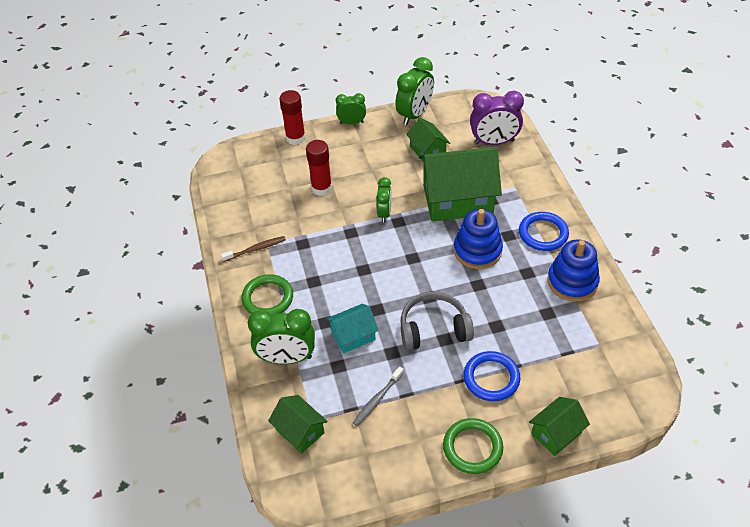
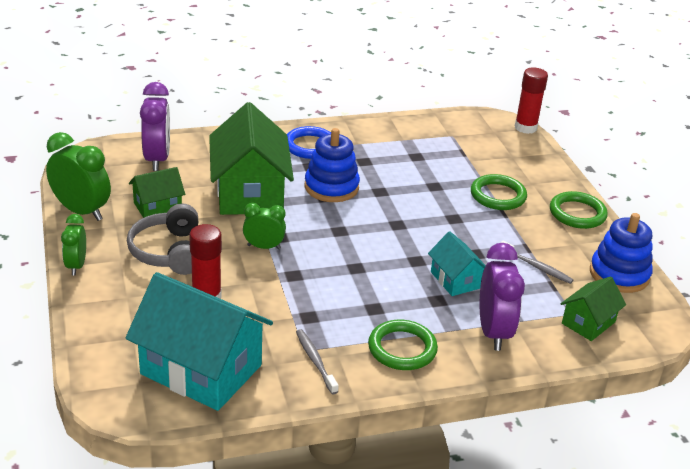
camera: 95 degrees left, 15 degrees down
brown toothbrush [221,236,286,262] -> grey toothbrush [296,329,339,394]
green clock [248,309,315,364] -> purple clock [480,243,525,351]
red glue stick [279,90,306,145] -> red glue stick moved to [515,67,548,134]
grey headphones [401,292,474,351] -> grey headphones moved to [127,203,199,275]
blue ring [463,351,520,401] -> green ring [471,174,527,210]
green house [529,397,590,456] -> none
blue stacking toy [547,239,600,302] -> blue stacking toy moved to [590,213,653,293]
none -> turquoise house [126,272,273,411]

